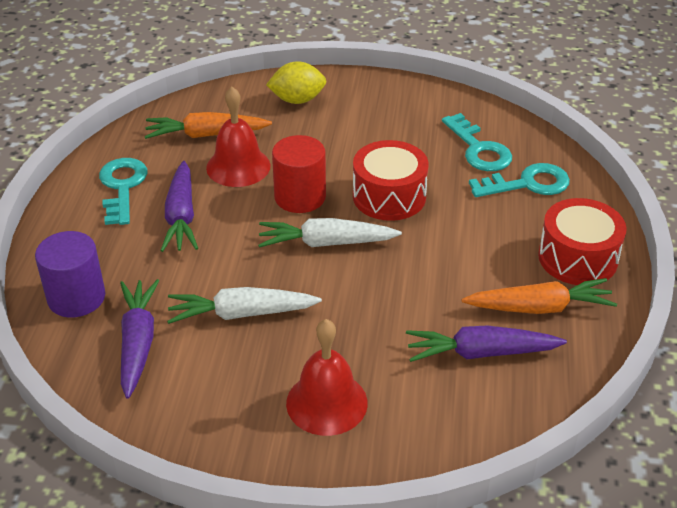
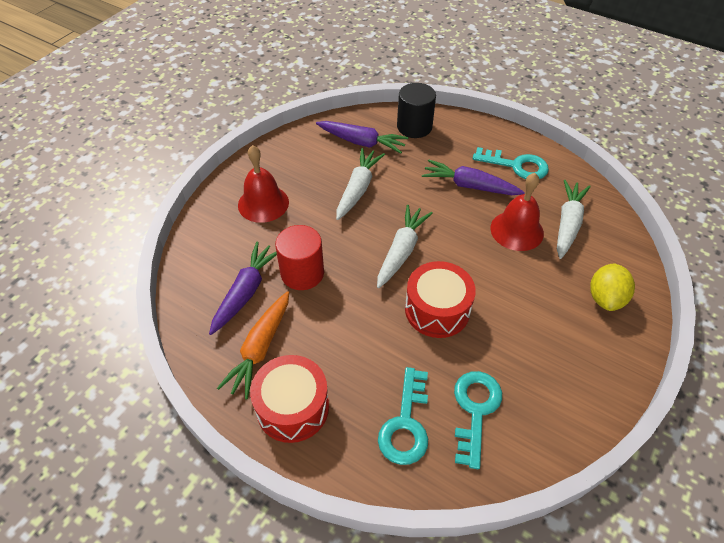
camera: 115 degrees right, 10 degrees up
purple cylinder [35,231,105,318] -> black cylinder [397,83,436,138]
orange carrot [145,112,272,139] -> white carrot [557,180,591,259]
red cylinder [272,135,326,213] -> red cylinder moved to [275,225,324,290]
turquoise key [442,113,512,171] -> turquoise key turned 105 degrees clockwise [454,371,502,469]

